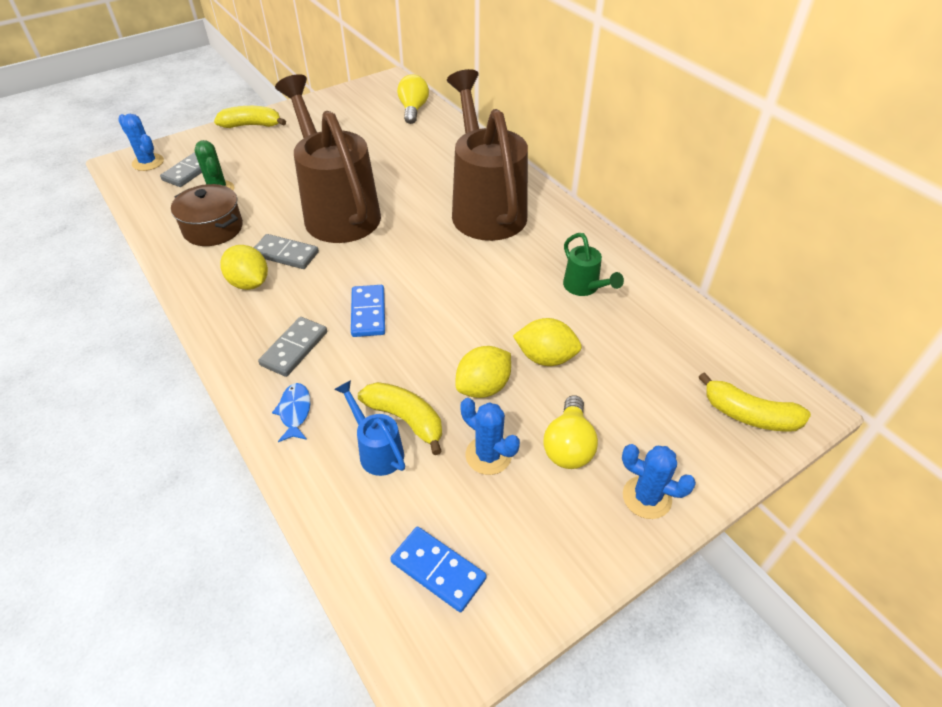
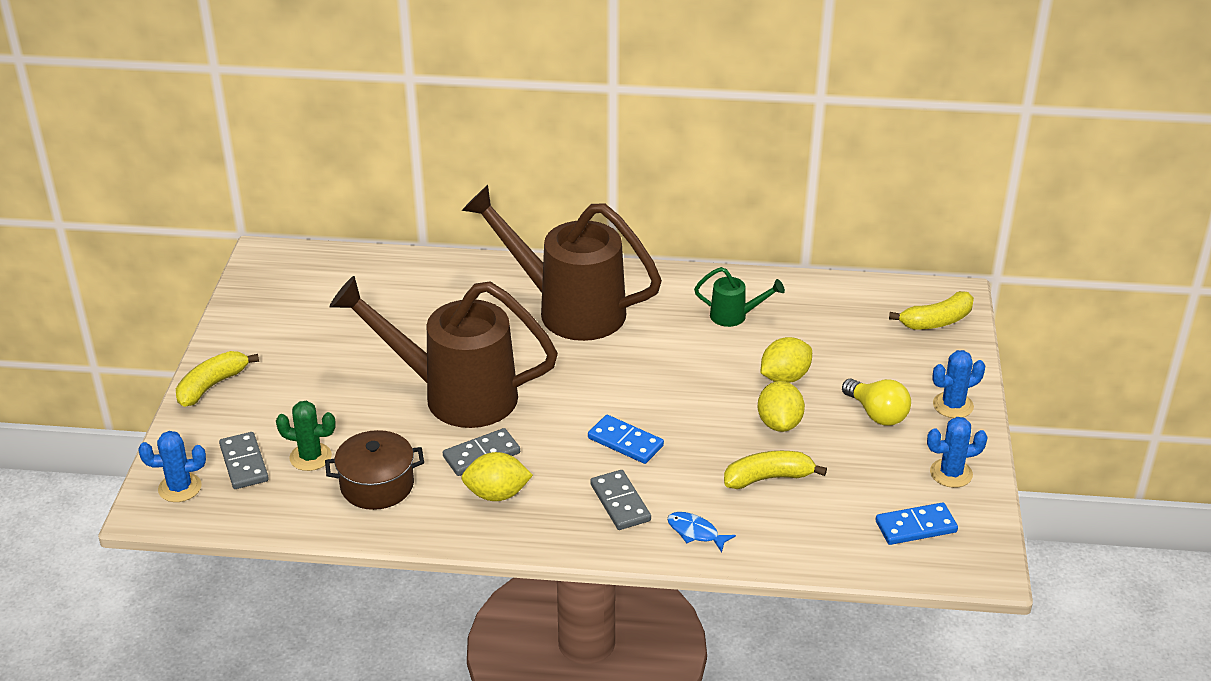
camera: 50 degrees left, 10 degrees down
blue watering can [334,380,405,476] -> none
yellow light bulb [397,74,429,124] -> none
blue cactus [461,398,520,475] -> blue cactus moved to [927,417,988,488]

